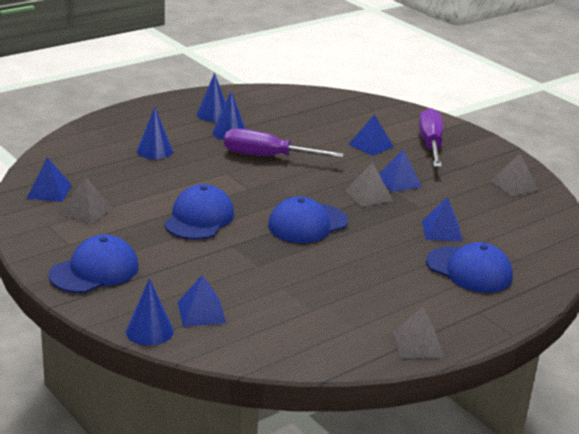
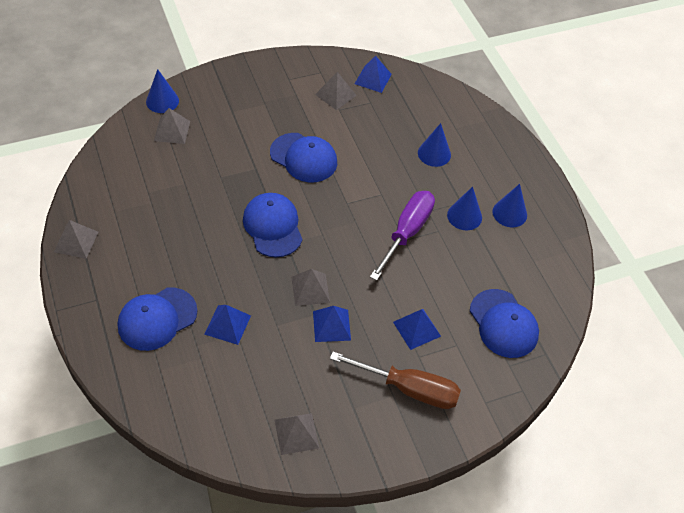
camera: 105 degrees right, 25 degrees up
blue cap [49,235,139,293] -> blue cap moved to [470,289,539,358]
blue pyramid [177,274,226,327] -> grey pyramid [154,108,190,144]
purple screwdriver [419,108,443,167] -> brown screwdriver [330,352,461,409]

